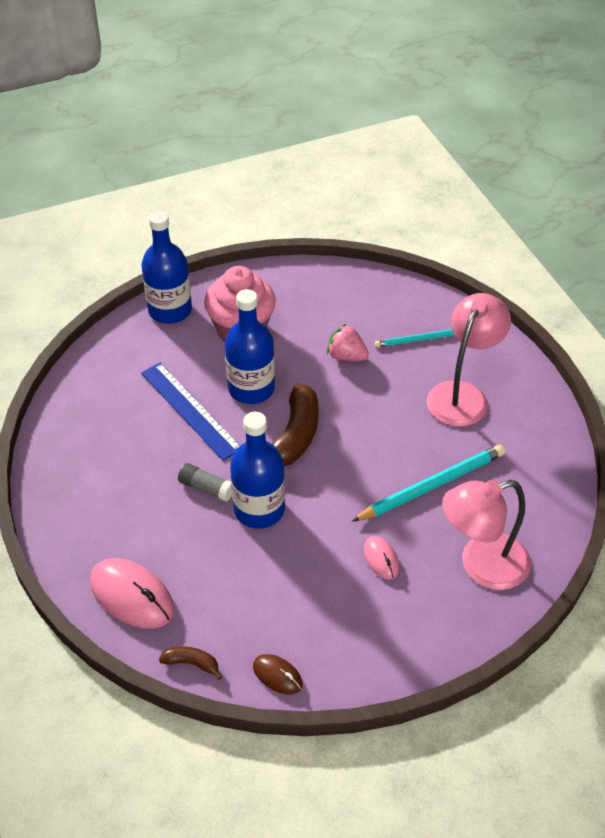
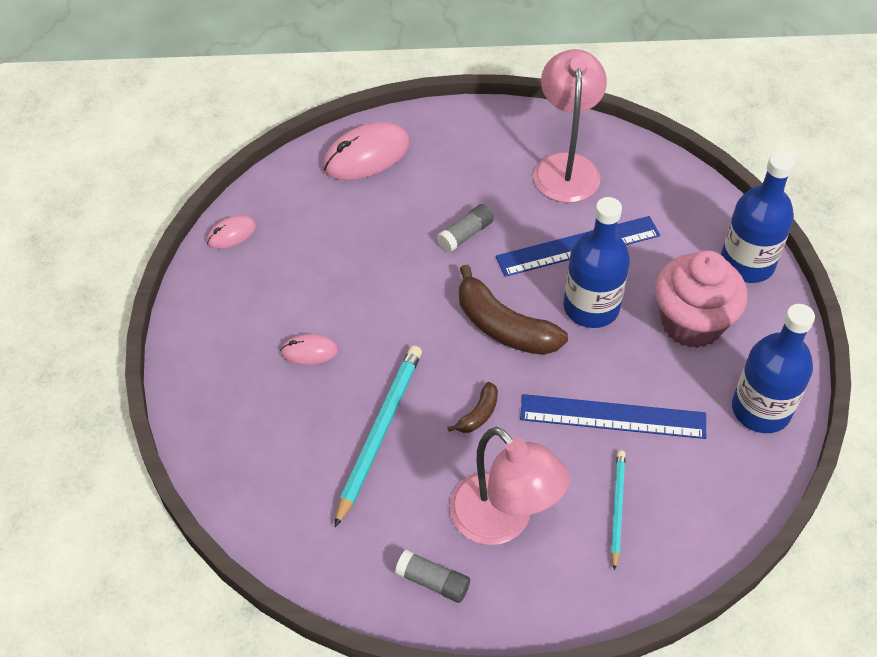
camera: 110 degrees right, 5 degrees up
brown banana [159,646,222,680] -> brown banana moved to [448,382,498,433]
blue bottle [230,412,285,529] -> blue bottle moved to [732,304,815,433]
brown mouse [253,654,302,694] -> pink mouse [207,215,256,249]
pink strawberry [327,324,369,361] -> blue ruler [520,394,706,439]
turquoise pencil [352,445,505,521] -> turquoise pencil turned 150 degrees counterclockwise [334,345,422,528]
pink lamp [442,479,531,590] -> pink lamp moved to [533,49,607,203]
none -> grey glue stick [395,550,470,603]

